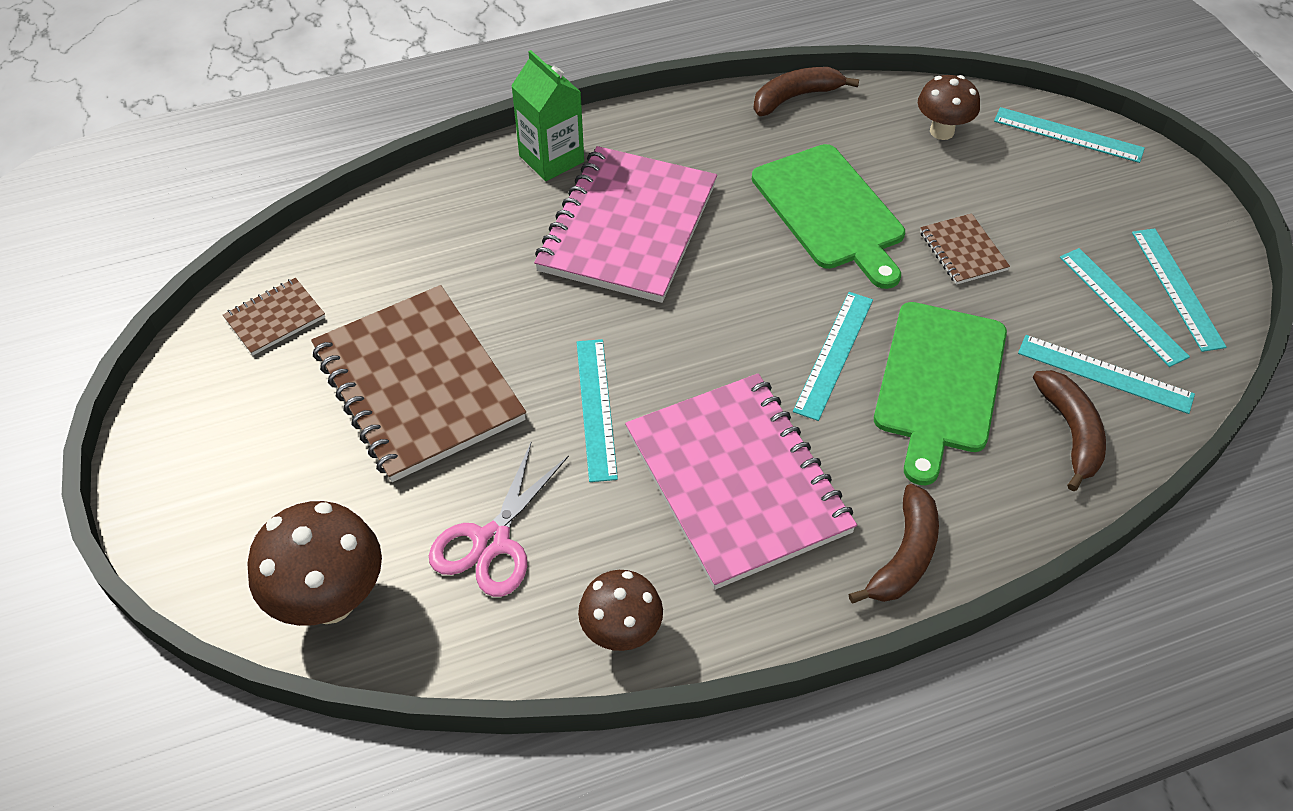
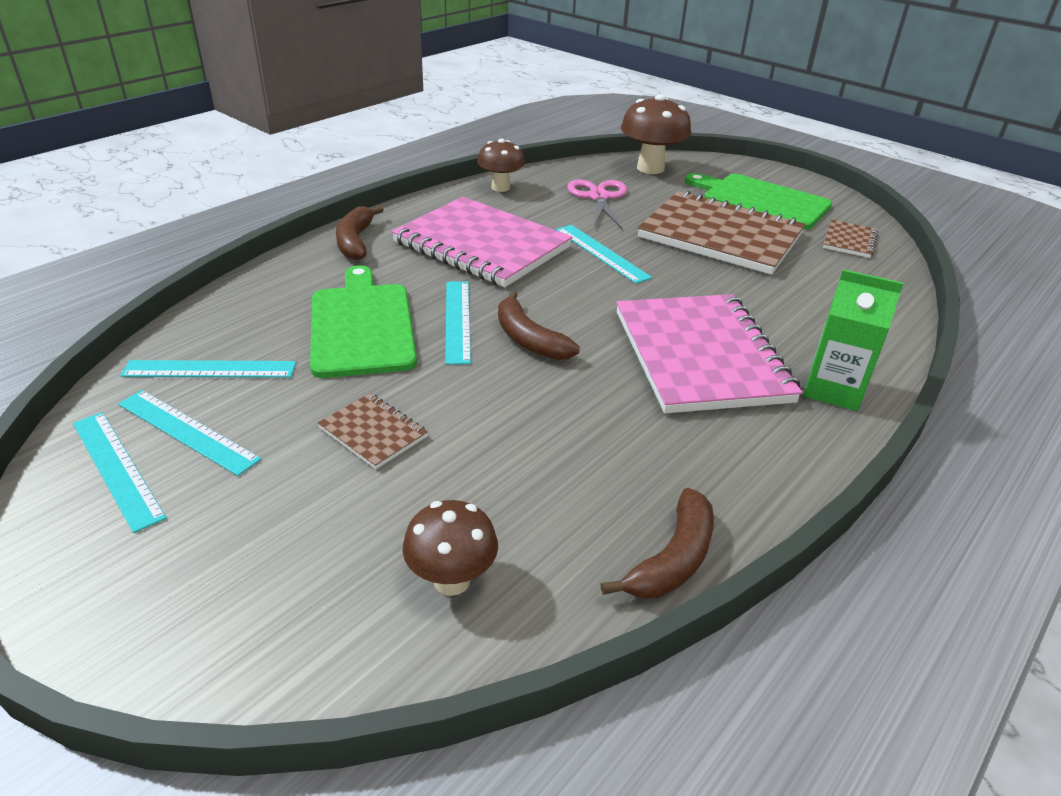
camera: 150 degrees right, 15 degrees down
green cutting board [752,144,905,289] -> green cutting board moved to [685,173,832,230]
turquoise ruler [994,107,1145,163] -> none
brown banana [1033,370,1106,491] -> brown banana moved to [498,291,580,360]

